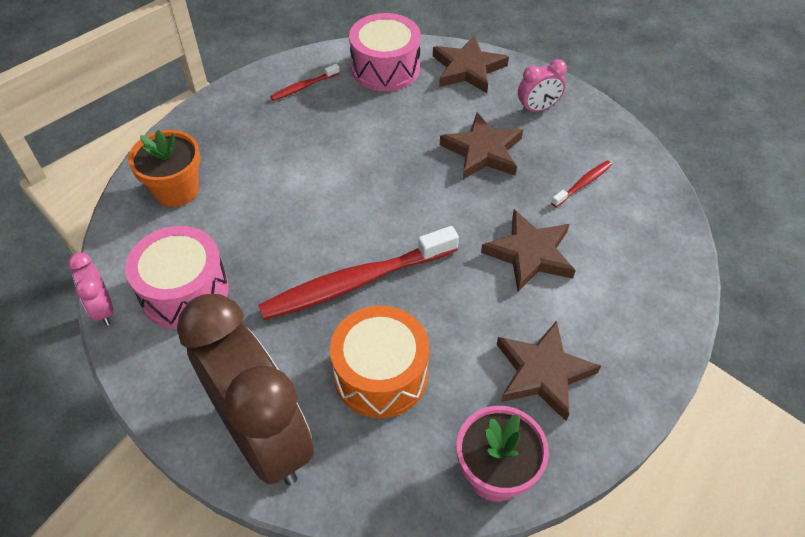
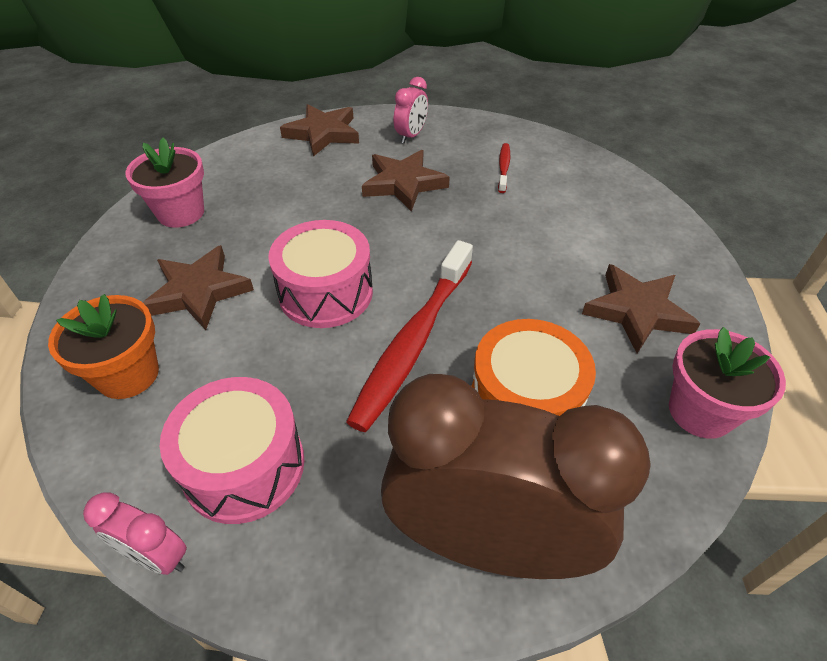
camera: 40 degrees left, 5 degrees down
red toothbrush [270,64,340,101] -> pink flower pot [125,138,204,228]
pink drum [349,13,421,91] -> pink drum moved to [268,220,373,328]
brown star [481,210,576,292] -> brown star moved to [143,245,254,330]

